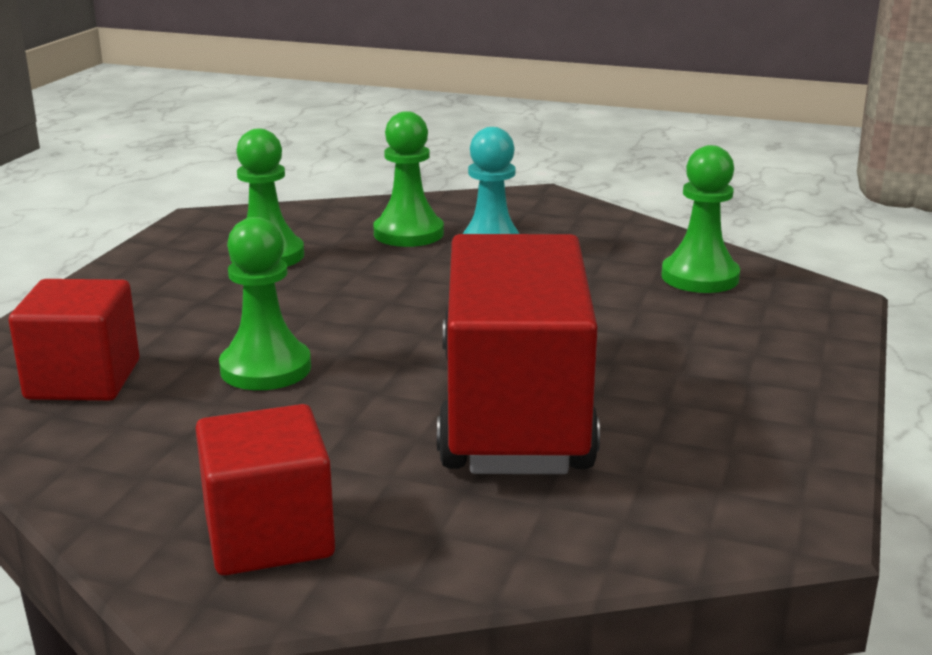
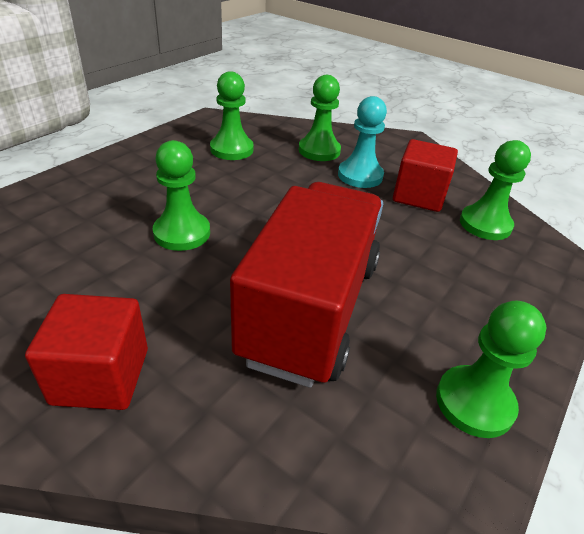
camera: 15 degrees right, 15 degrees up
red cube [9,279,139,401] -> red cube moved to [393,139,458,212]
none -> green pawn [436,301,547,438]

